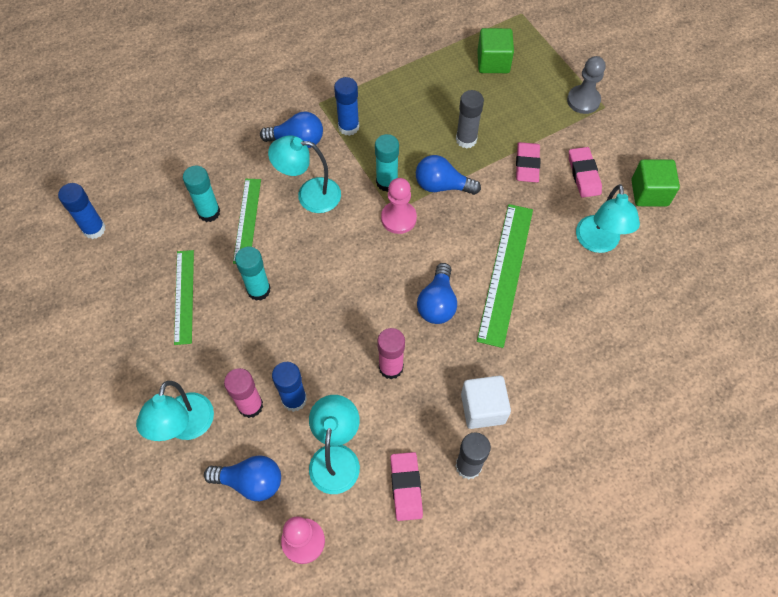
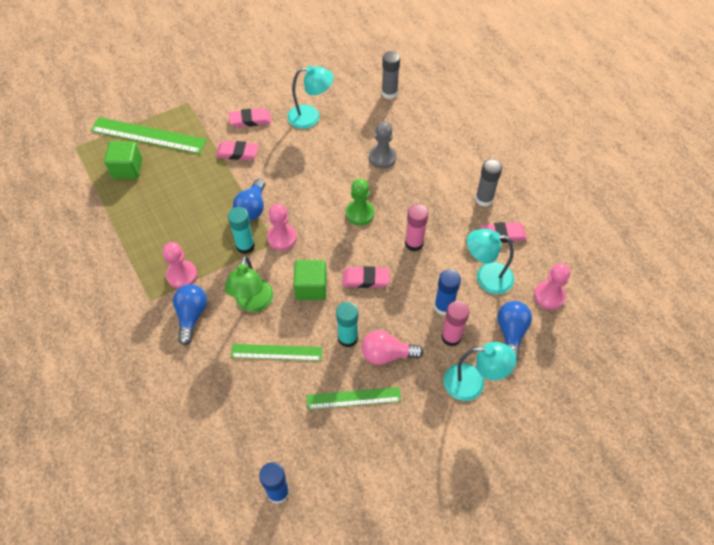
camera: 90 degrees left, 5 degrees down
turquoise glue stick [183,166,220,222] -> none
turquoise lamp [268,135,341,213] -> green lamp [225,256,273,312]
blue glue stick [334,77,359,136] -> pink pawn [163,242,197,289]
blue light bulb [417,263,457,324] -> green pawn [346,179,374,226]
grey glue stick [456,90,484,148] -> grey glue stick moved to [381,51,400,99]
white cube [461,376,511,429] -> none
green ruler [477,204,533,348] -> green ruler moved to [90,117,207,154]
grey pawn [567,56,606,114] -> grey pawn moved to [369,122,397,169]
green cube [631,159,680,206] -> green cube moved to [293,260,327,300]
none -> pink eraser [342,266,389,288]
none -> pink light bulb [362,330,423,365]

